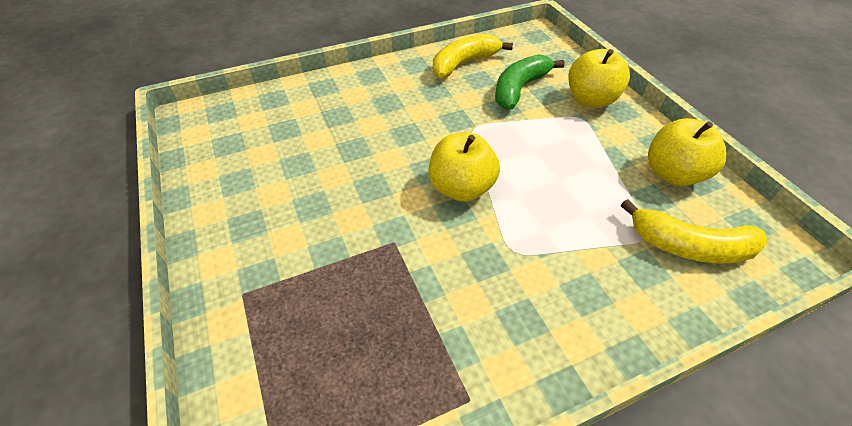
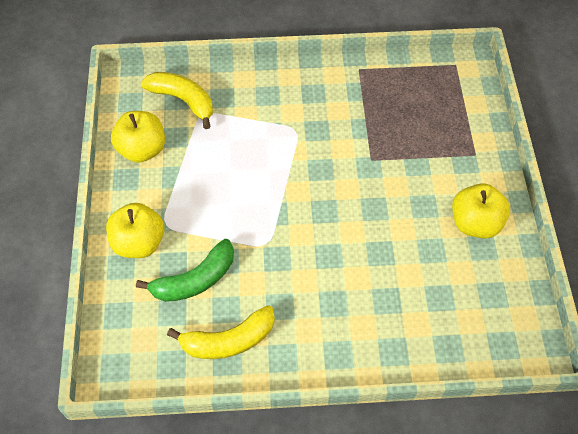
camera: 160 degrees left, 10 degrees up
yellow apple [428,133,500,202] -> yellow apple moved to [452,183,510,239]

